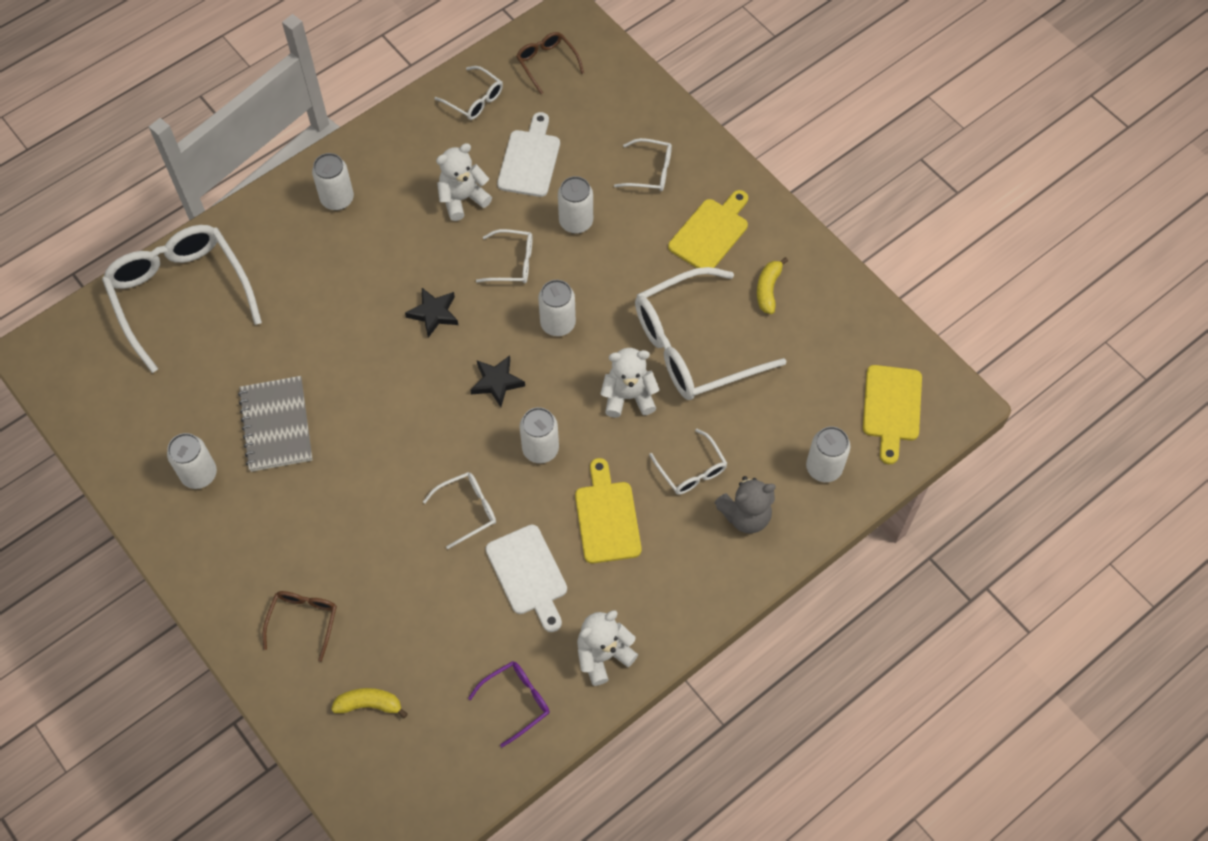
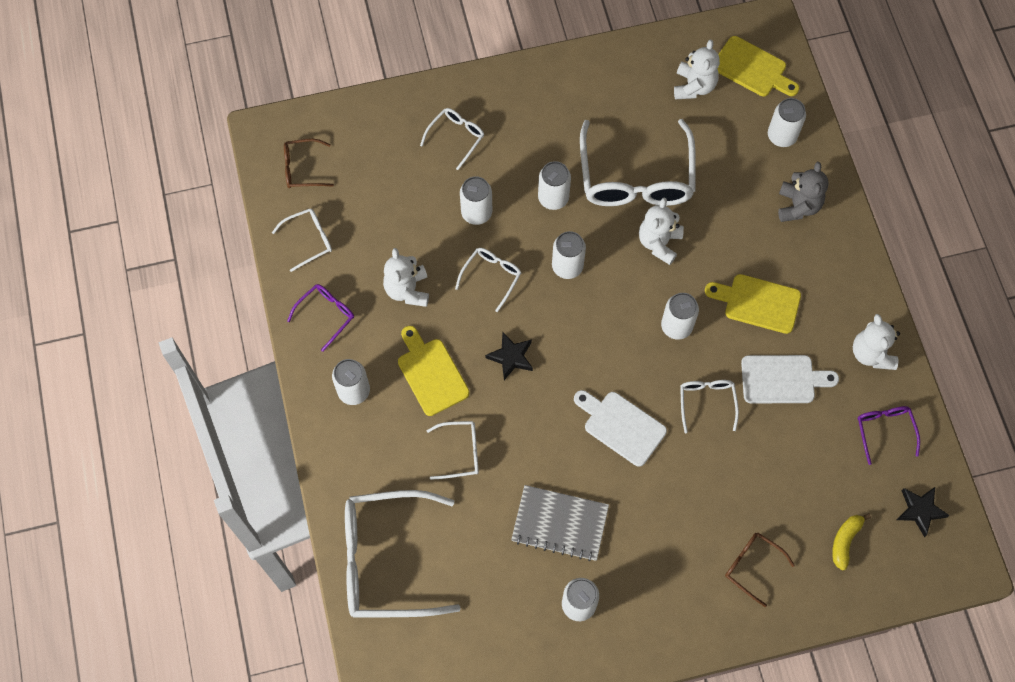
camera: 65 degrees left, 5 degrees up
black star [471,355,525,407] -> black star moved to [897,487,950,537]
white cutting board [497,112,560,197] -> white cutting board moved to [574,390,667,467]
white glasses [649,429,727,495] -> white glasses moved to [426,421,479,480]
yellow cutting board [668,190,748,268] -> yellow cutting board moved to [398,326,470,416]
yellow banana [757,257,788,314] -> none
none -> purple glasses [287,284,354,352]
none -> white can [538,161,571,210]
none -> white teddy bear [674,40,720,99]

